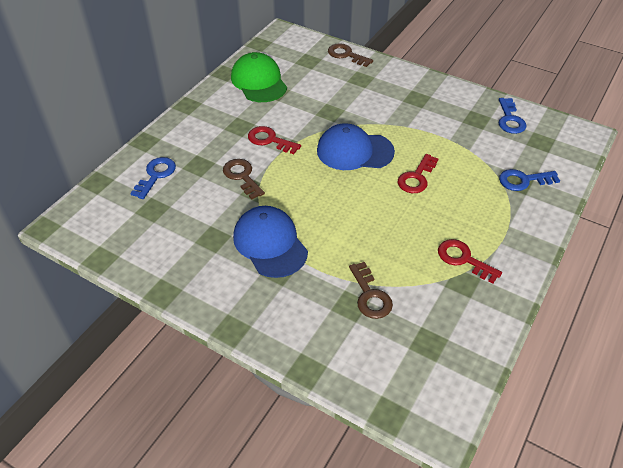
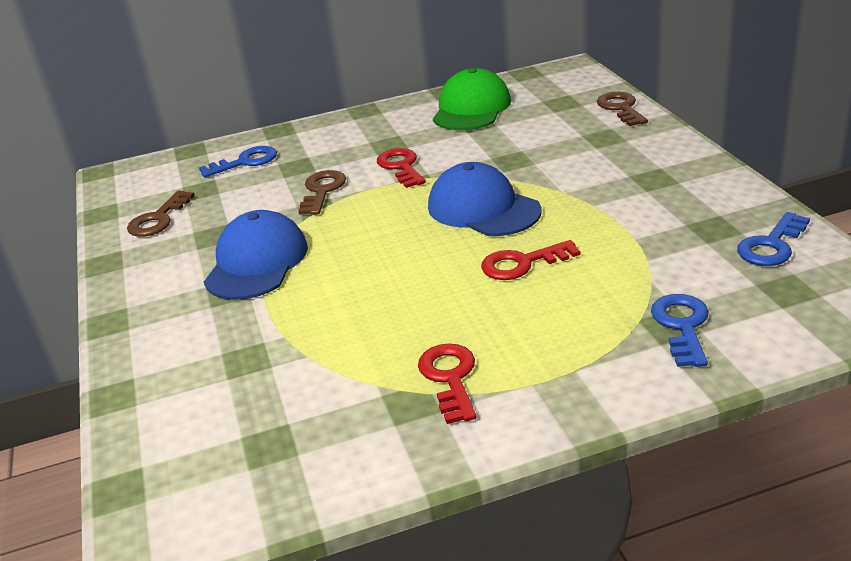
camera: 45 degrees right, 15 degrees down
brown key [349,262,393,319] -> brown key moved to [127,190,195,237]
blue key [499,169,560,191] -> blue key turned 60 degrees clockwise [651,294,709,367]

